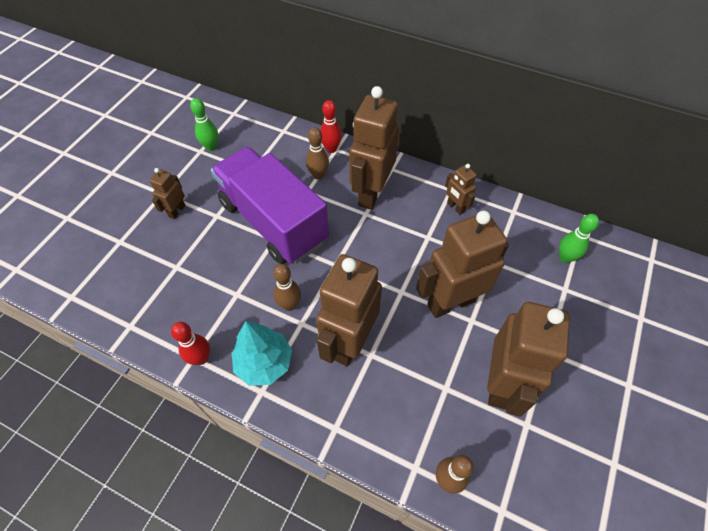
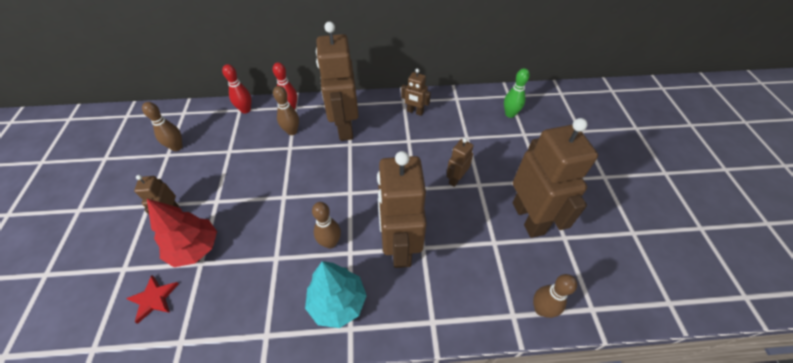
camera: 30 degrees left, 5 degrees down
red bowling pin [171,322,210,365] -> red bowling pin moved to [222,64,251,114]
green bowling pin [190,98,218,151] -> brown bowling pin [142,102,183,151]
purple truck [211,147,329,264] -> none
brown robot [416,211,509,318] -> brown robot [447,138,473,187], size x0.47
none -> red star [126,275,178,324]
none -> red tree [147,199,217,267]

